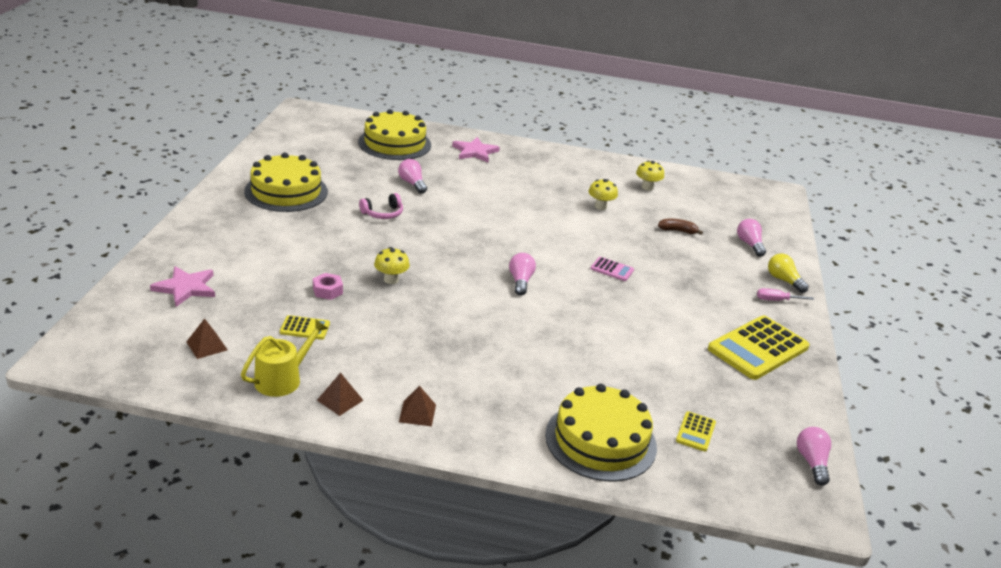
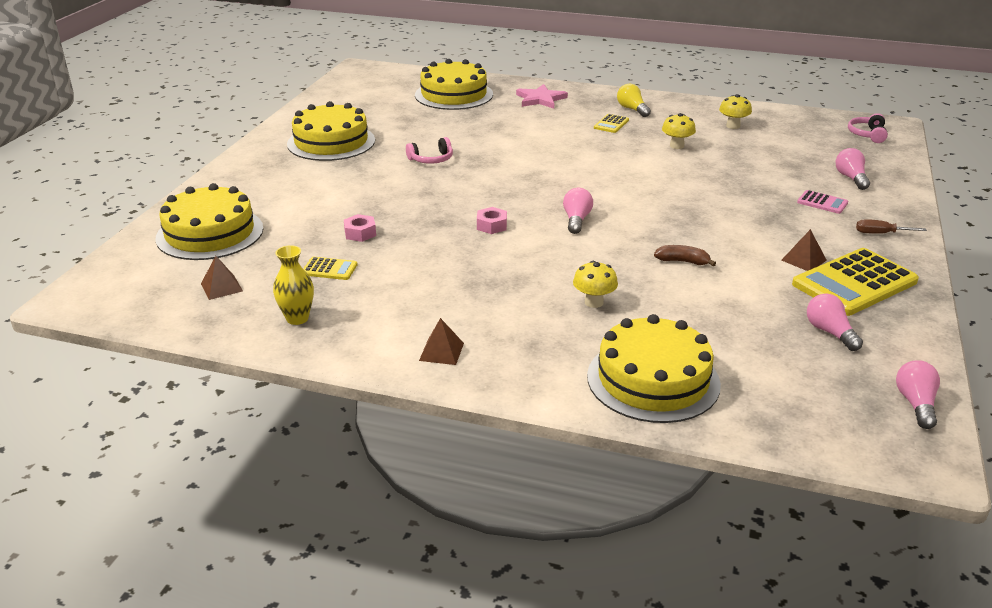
camera: 10 degrees right, 0 degrees up
pink star [150,266,215,307] -> yellow cake [156,183,263,260]
yellow watering can [241,319,328,397] -> yellow vase [273,245,314,325]
brown pyramid [317,372,364,416] -> brown pyramid moved to [781,229,827,271]
yellow mushroom [374,247,410,284] -> yellow mushroom moved to [573,261,618,308]
pink light bulb [398,159,427,194] -> pink light bulb moved to [807,294,863,351]
pink calculator [591,257,634,281] -> pink calculator moved to [797,190,848,214]
brown banana [658,219,703,235] -> brown banana moved to [654,245,716,266]
yellow calculator [676,411,716,452] -> yellow calculator moved to [594,114,629,133]
pink screwdriver [757,288,814,301] -> brown screwdriver [856,219,927,234]
yellow light bulb [768,254,809,293] -> yellow light bulb moved to [617,84,651,117]
none -> pink nut [477,207,507,234]
none -> pink headphones [848,113,888,143]

